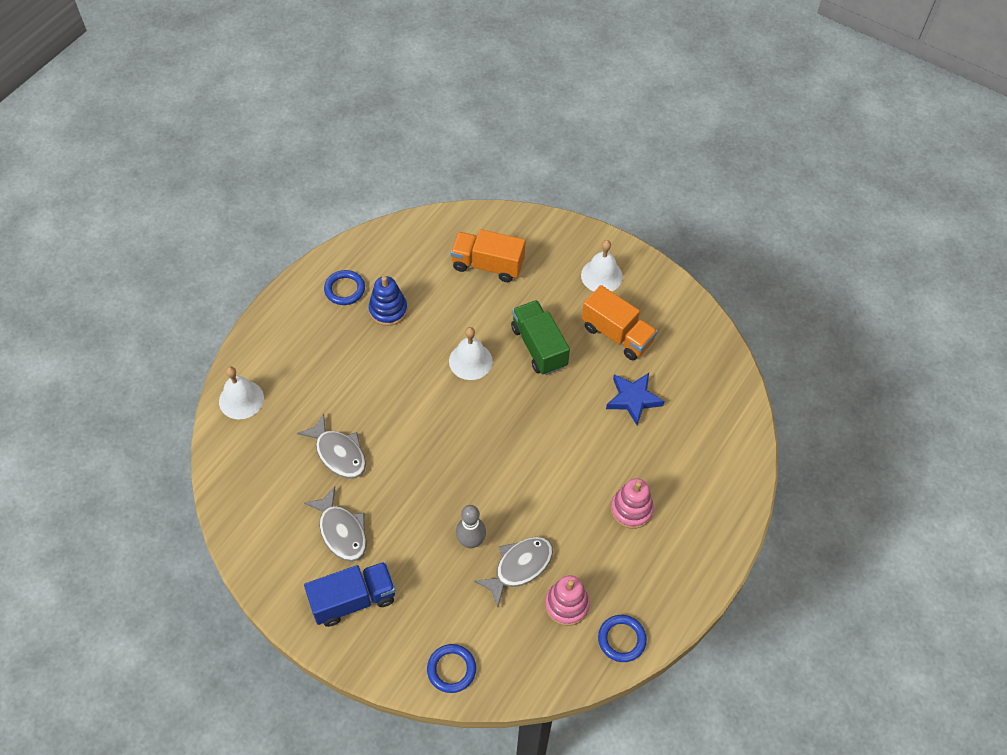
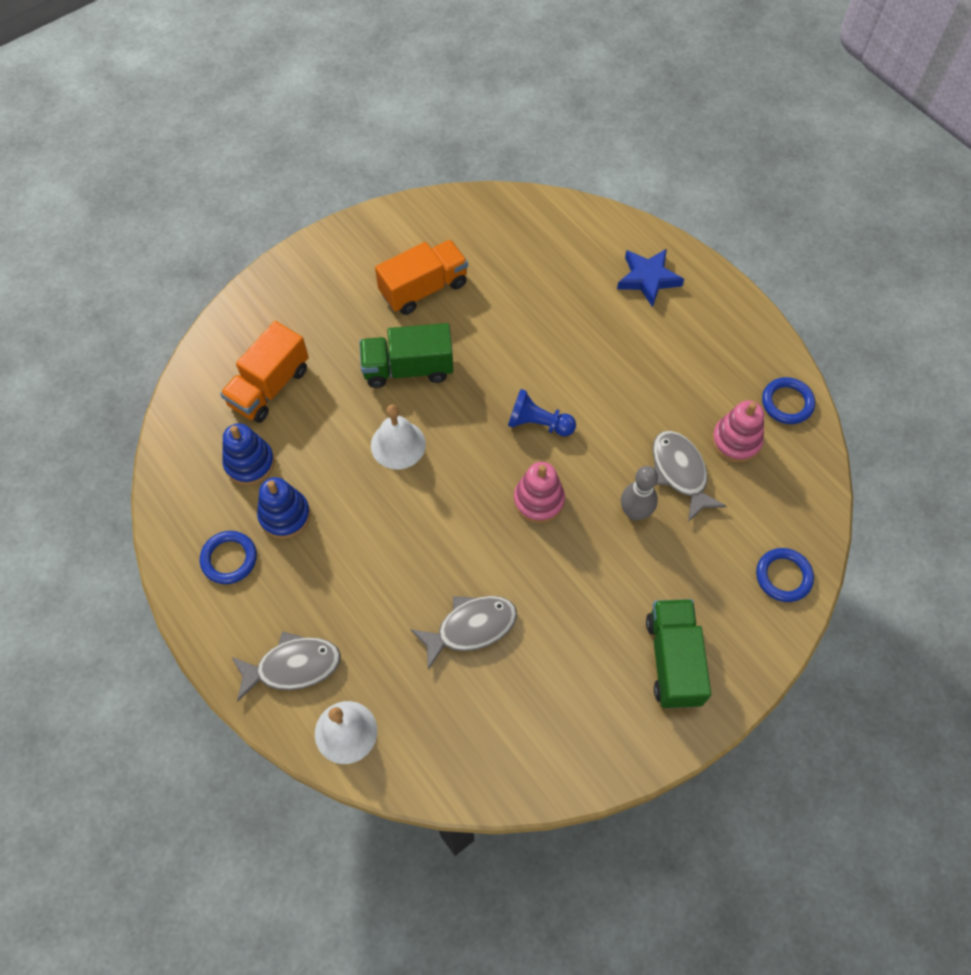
camera: 70 degrees left, 5 degrees up
grey fish [304,486,367,562] -> grey fish moved to [232,631,341,701]
blue truck [304,562,396,627] -> green truck [646,599,711,708]
white bell [581,240,623,292] -> none
blue star [606,373,665,425] -> blue star moved to [617,249,684,307]
pink stacking toy [611,478,654,529] -> pink stacking toy moved to [514,462,565,523]
none -> blue stacking toy [222,423,275,485]
none -> blue pawn [508,389,576,436]

